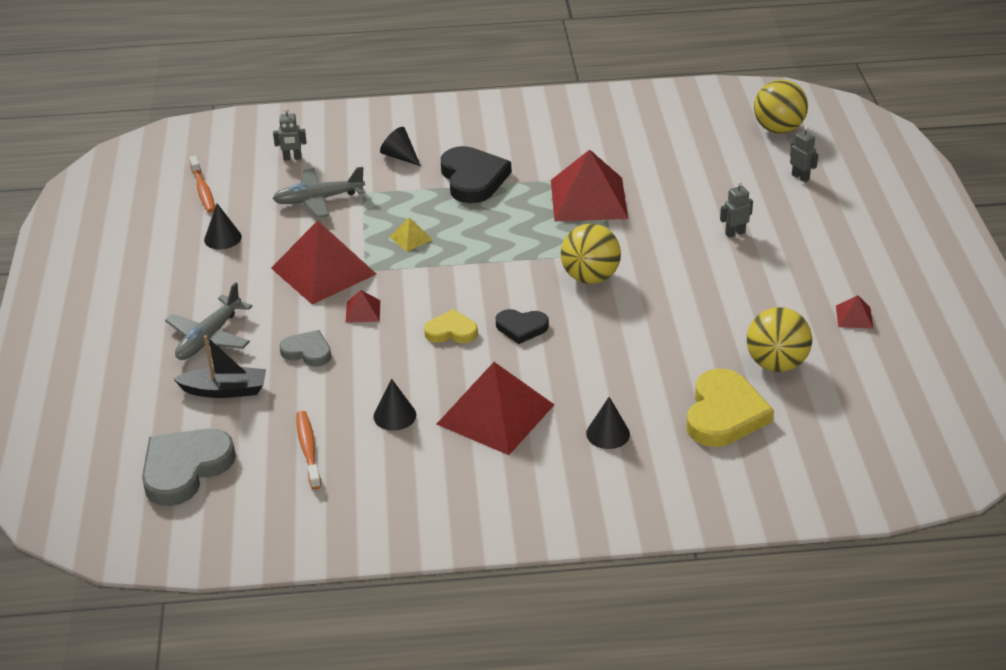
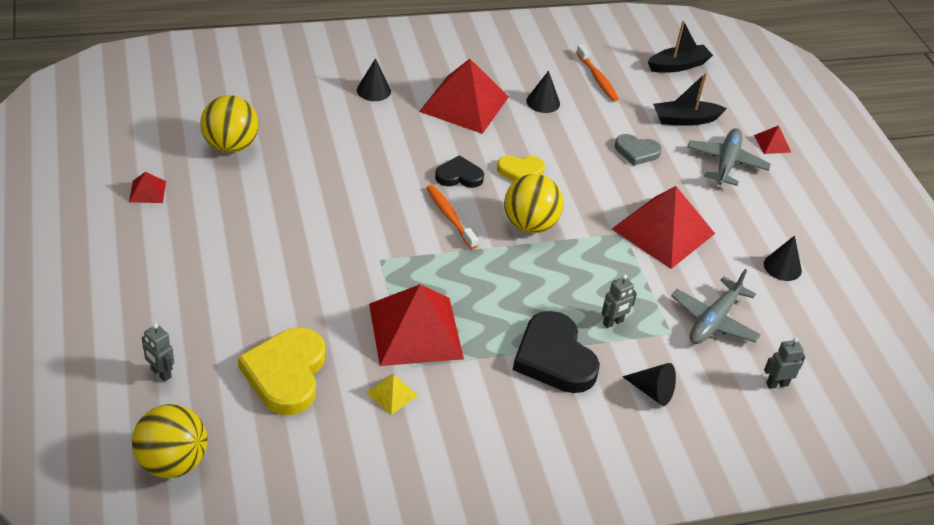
camera: 165 degrees right, 5 degrees up
grey heart [142,428,236,506] -> black boat [648,21,713,73]
orange toothbrush [189,156,215,213] -> orange toothbrush moved to [426,185,478,249]
grey plane [272,167,365,218] -> grey plane turned 150 degrees clockwise [671,269,761,344]
red pyramid [345,290,380,323] -> red pyramid moved to [754,125,791,154]
yellow pyramid [389,217,433,252] -> yellow pyramid moved to [366,374,418,415]
yellow ball [561,224,621,284] -> yellow ball moved to [504,174,563,233]
yellow heart [687,368,774,447] -> yellow heart moved to [238,328,325,415]
grey robot [720,181,753,238] -> grey robot moved to [602,274,637,328]

